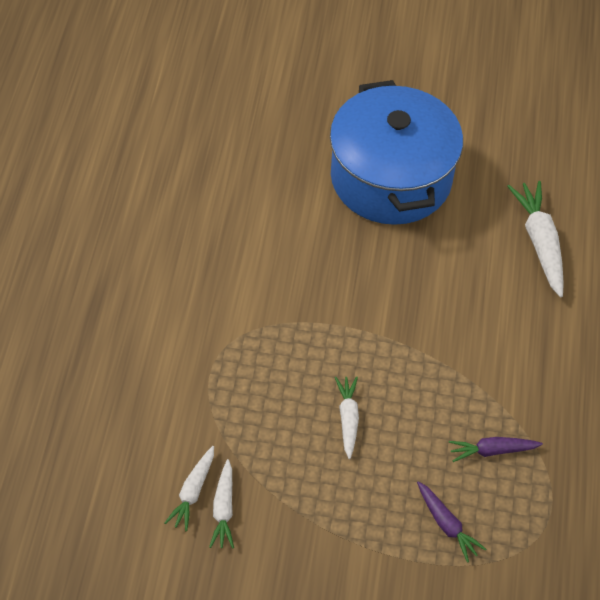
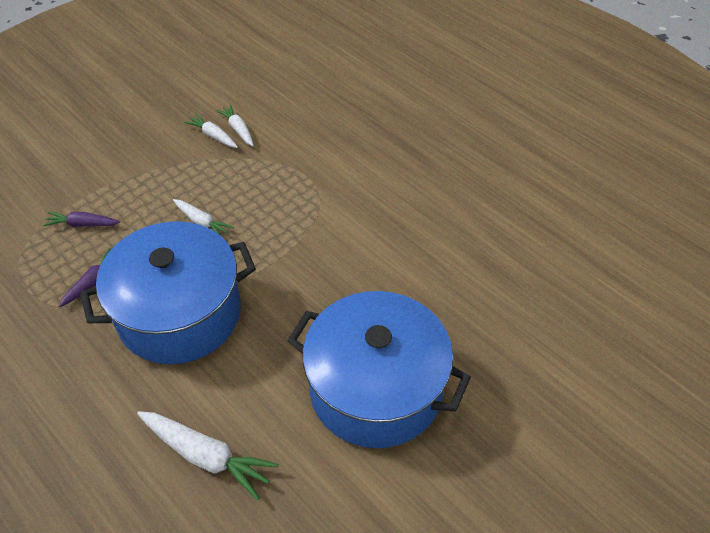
camera: 130 degrees right, 5 degrees down
none -> blue pot [80,221,256,364]

